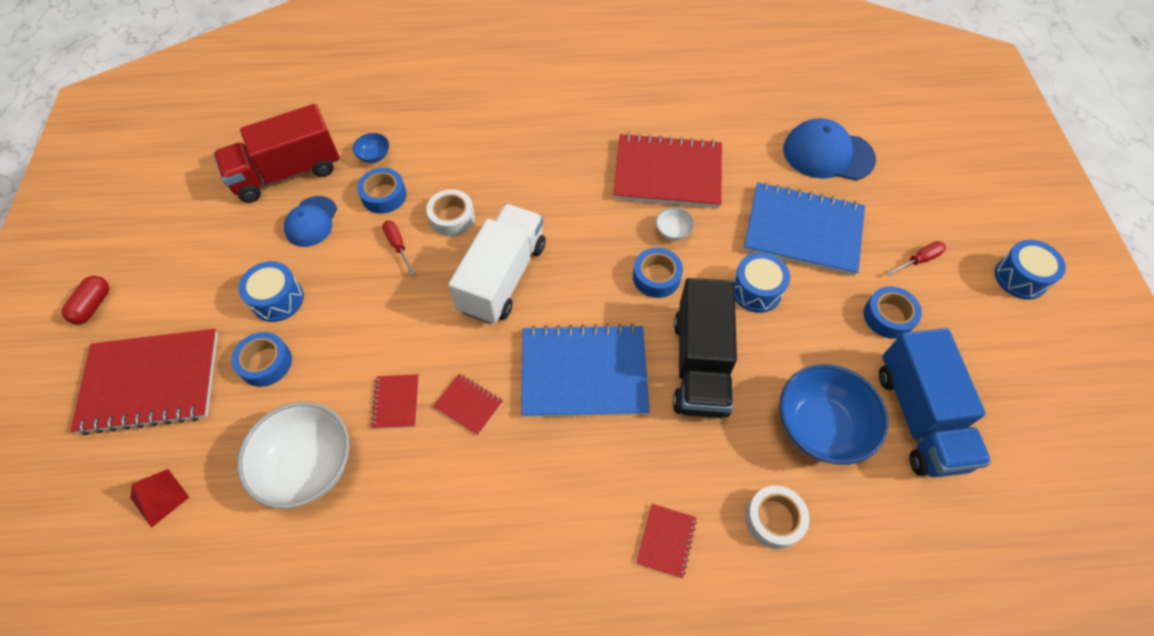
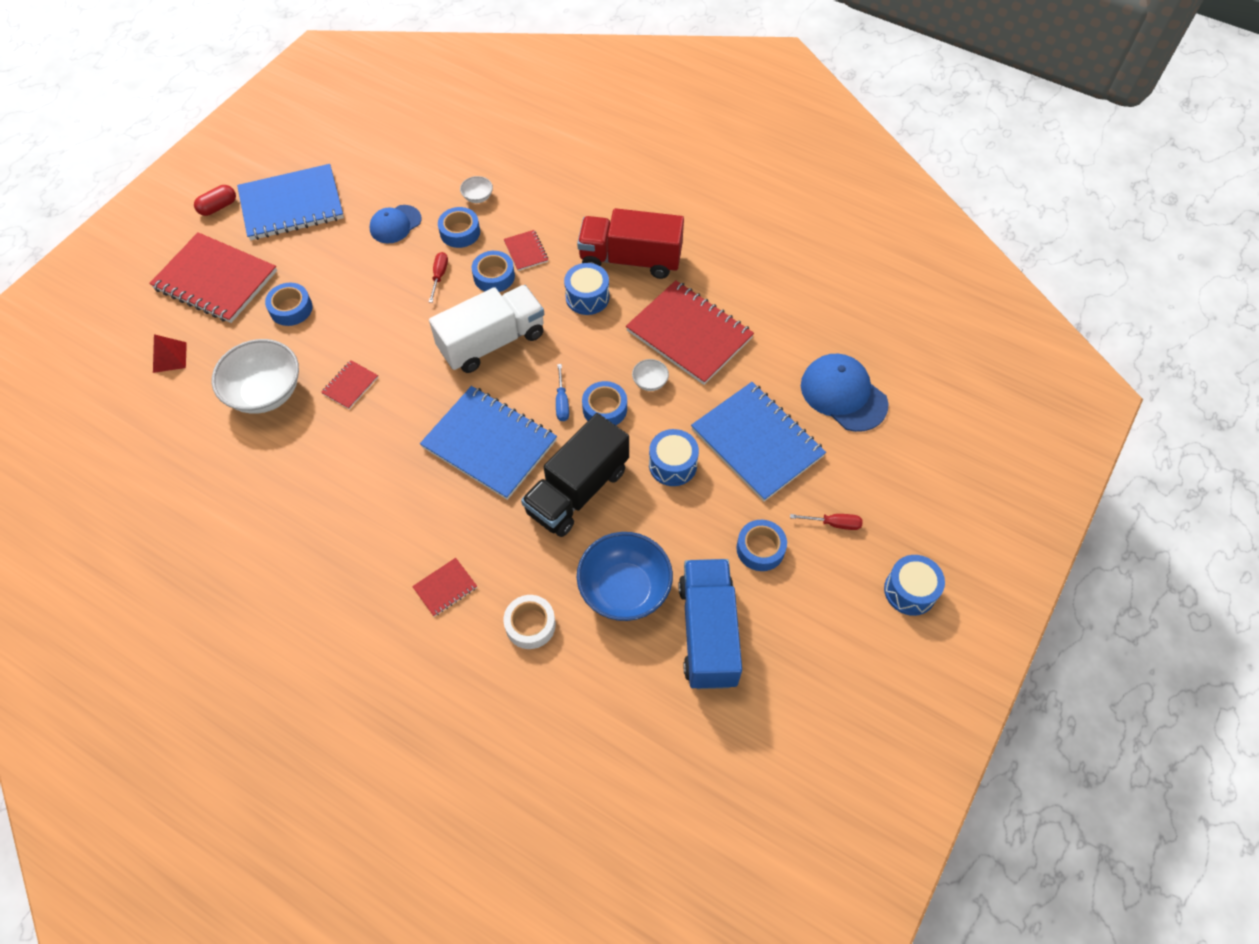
camera: 35 degrees right, 0 degrees up
red truck [214,104,340,203] -> red truck moved to [577,208,684,279]
blue drum [238,261,304,322] -> blue drum moved to [564,263,609,315]
blue bowl [353,133,389,163] -> white bowl [460,176,493,203]
white tape [426,189,475,236] -> blue tape [472,251,515,292]
red notebook [433,374,503,435] -> red notebook moved to [504,230,548,271]
blue truck [879,328,991,477] -> blue truck turned 150 degrees clockwise [678,559,742,689]
none -> blue notebook [237,164,344,240]
none -> blue screwdriver [556,364,569,421]

